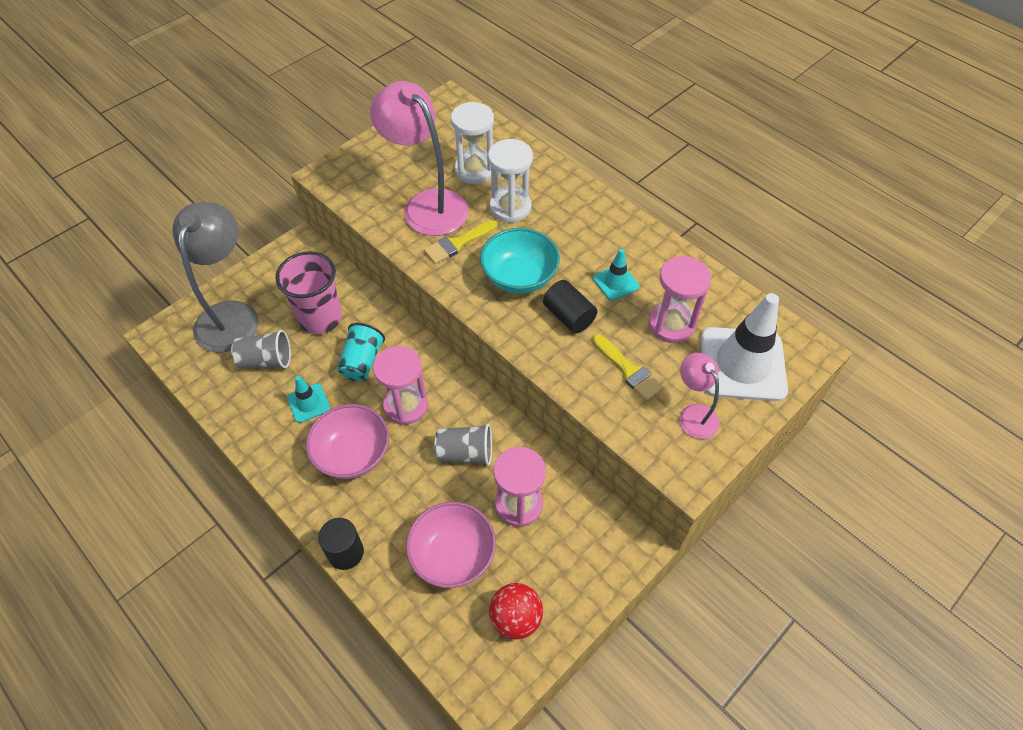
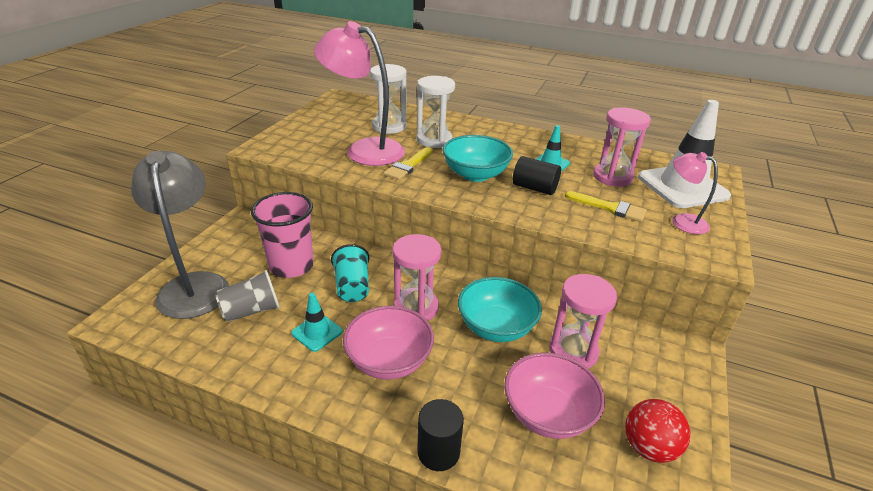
camera: 25 degrees left, 20 degrees down
grey cup [434,424,492,466] -> turquoise bowl [458,277,542,342]

